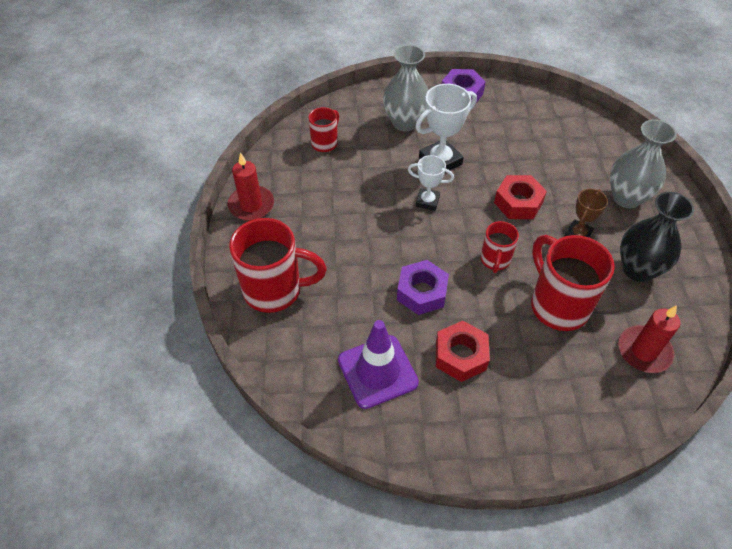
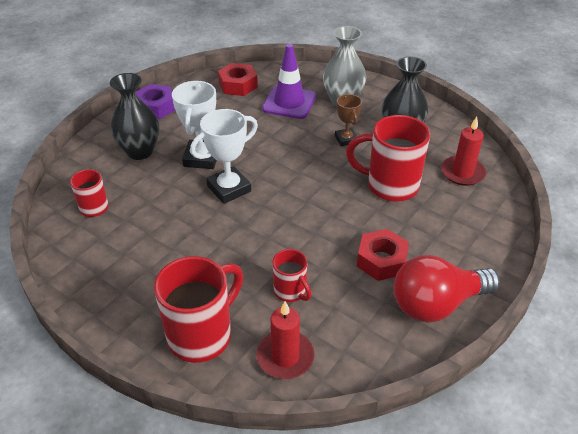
camera: 50 degrees left, 10 degrees down
red candle [228,152,274,221] -> red candle moved to [256,301,315,379]
purple traffic cone [338,320,419,409] -> purple traffic cone moved to [262,44,316,119]
grey vase [383,45,429,131] -> black vase [110,73,159,160]
purple nut [397,260,449,315] -> none
white trophy [408,155,454,211] -> white trophy [190,109,258,204], size x1.63
red mug [481,221,519,273] -> red mug moved to [272,249,312,302]
red nut [494,175,547,219] -> red nut moved to [218,63,258,96]
none -> red light bulb [393,255,500,323]

